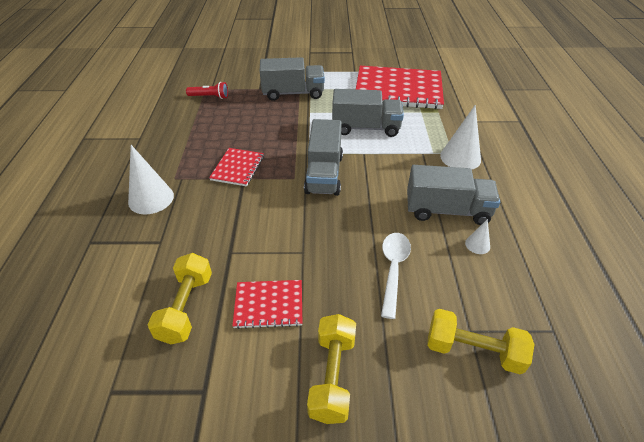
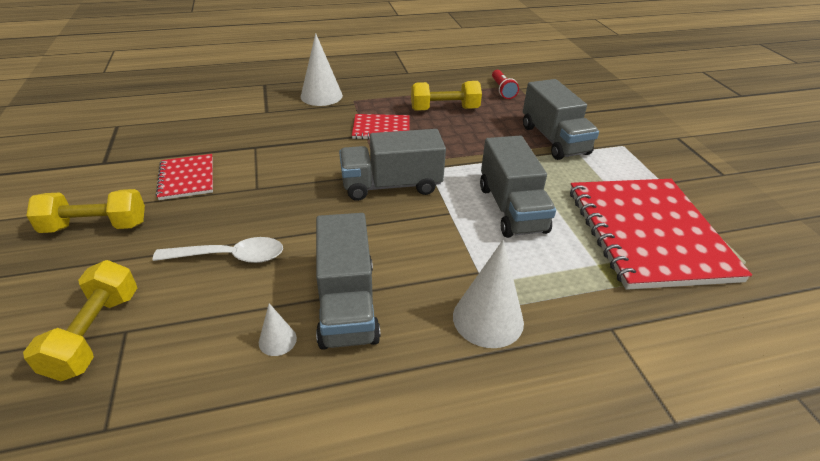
camera: 75 degrees right, 5 degrees down
yellow dumbbell [147,253,212,344] -> yellow dumbbell moved to [411,81,482,111]

